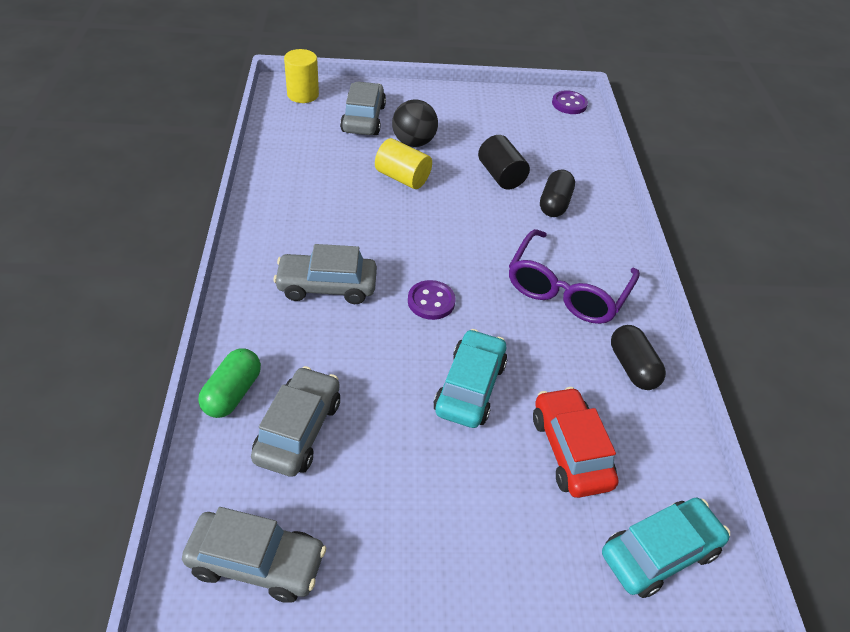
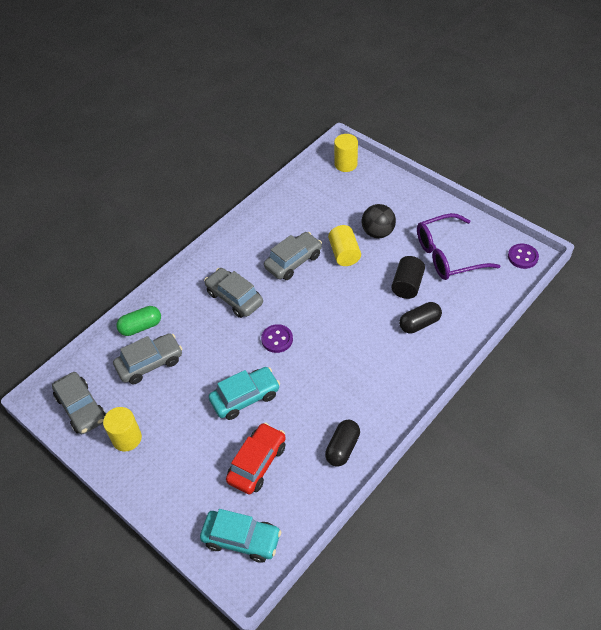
camera: 50 degrees right, 5 degrees up
grey car [340,81,386,135] -> grey car moved to [264,232,322,280]
purple glasses [509,229,640,324] -> purple glasses moved to [417,213,500,280]
none -> yellow cylinder [103,407,142,452]

